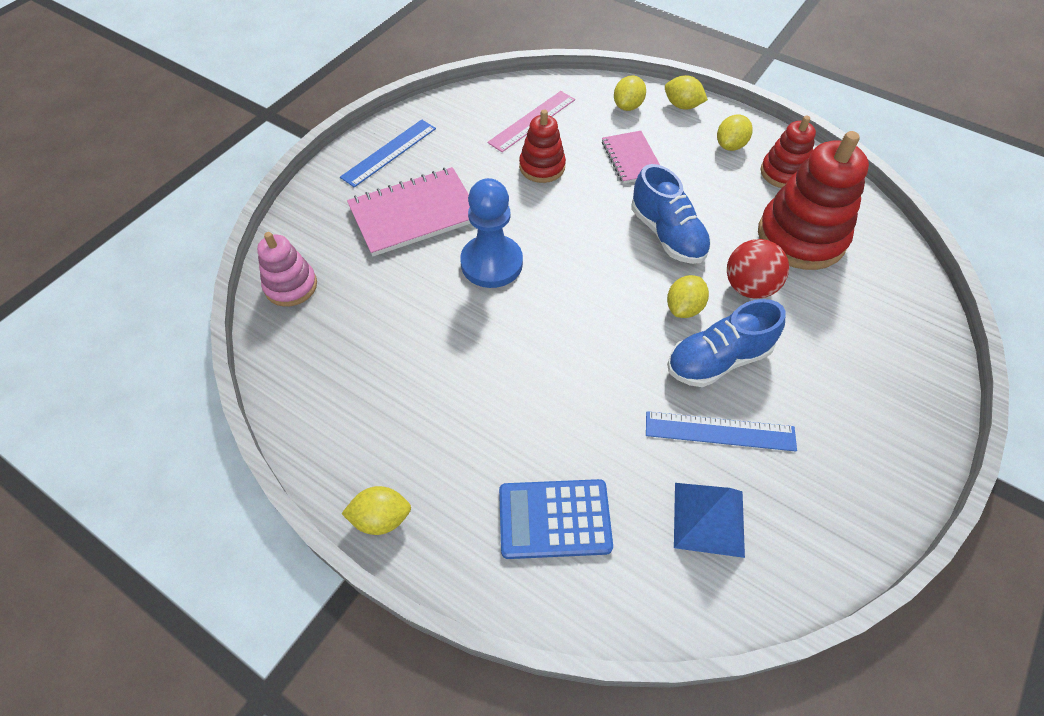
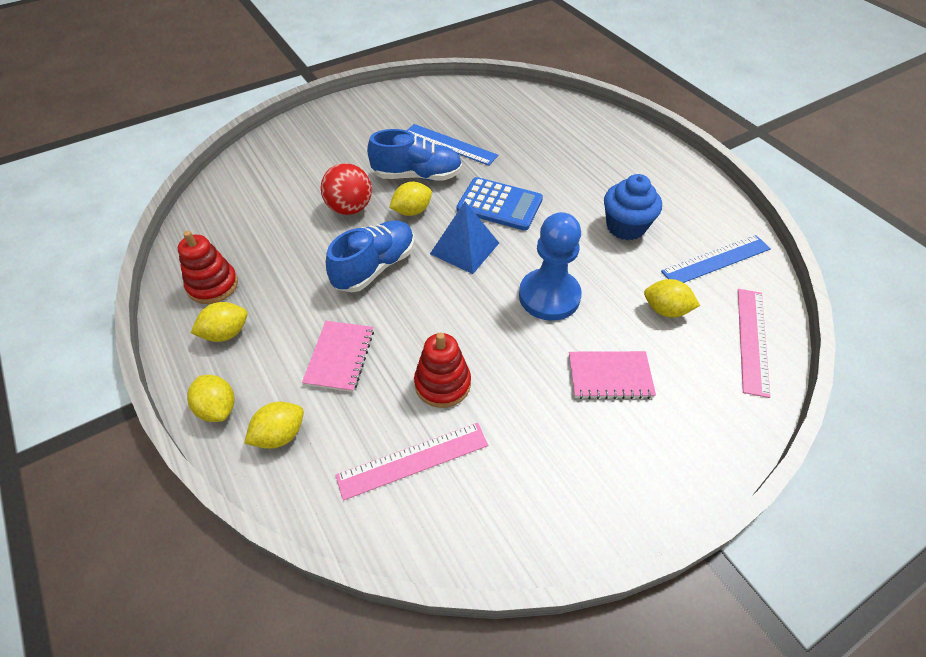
camera: 155 degrees left, 5 degrees down
pink stacking toy [257,232,317,307] -> pink ruler [738,289,770,398]
blue ruler [340,120,436,188] -> blue ruler moved to [661,235,771,283]
yellow lemon [341,486,411,535] -> yellow lemon moved to [644,279,700,317]
pink notebook [347,167,471,256] -> pink notebook [569,351,656,399], size x0.60
blue calculator [499,479,613,559] -> blue calculator moved to [457,177,543,231]
blue shoe [631,164,711,264] -> blue shoe turned 45 degrees clockwise [326,220,414,292]
blue pyramid [674,483,745,558] -> blue pyramid moved to [430,202,499,274]
red stacking toy [758,131,869,270] -> none
none -> blue cupcake [604,174,662,240]

